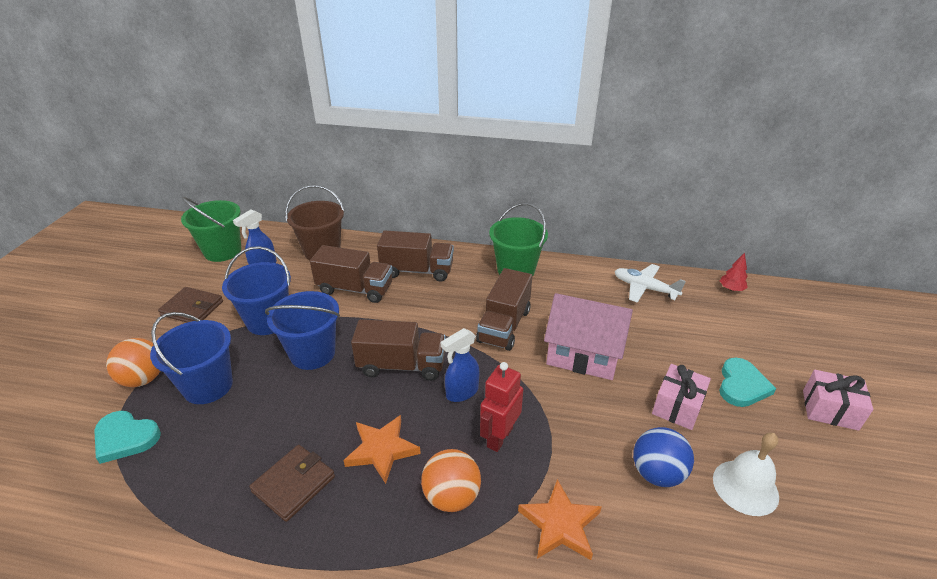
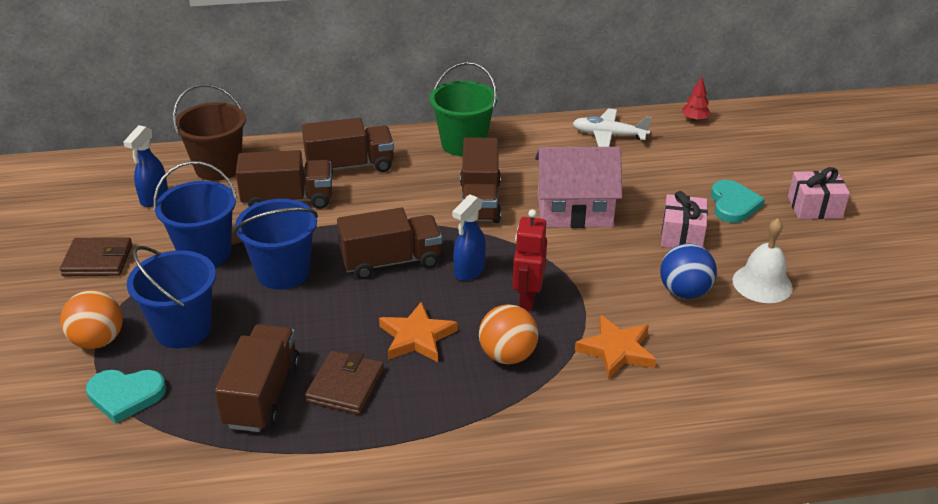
camera: 20 degrees left, 0 degrees up
green bucket [181,197,241,262] -> none
none -> brown truck [215,324,300,432]

